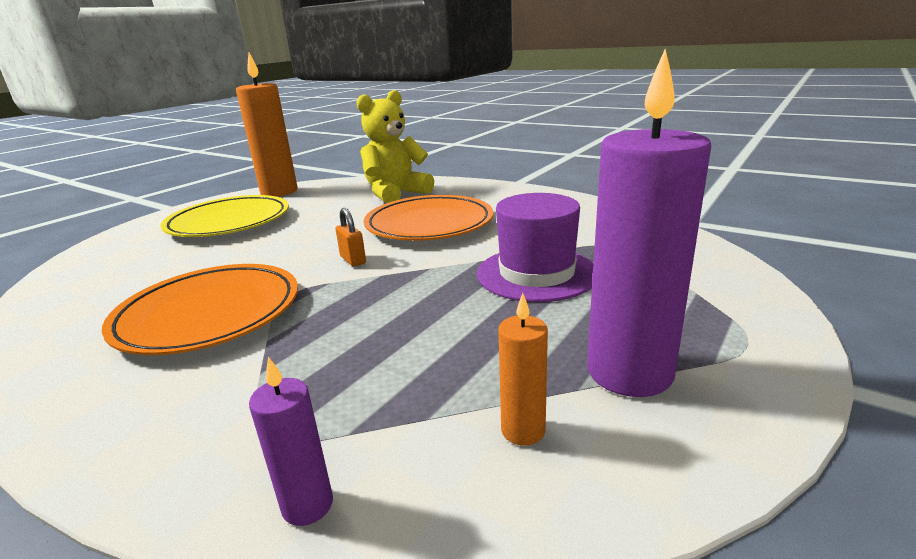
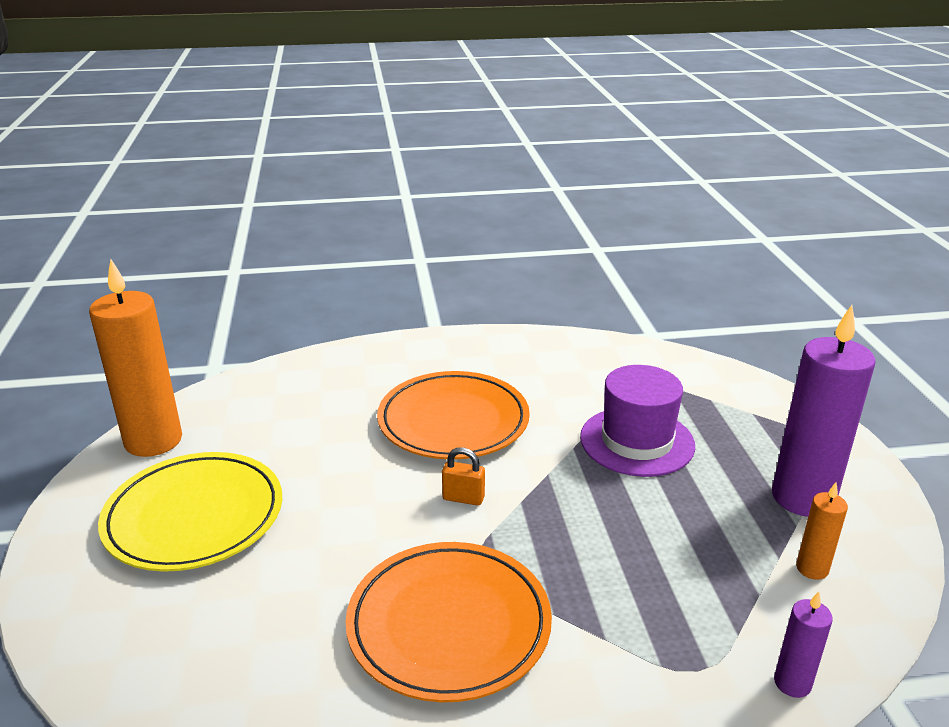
camera: 45 degrees left, 5 degrees up
yellow teddy bear [357,90,434,203] -> none

